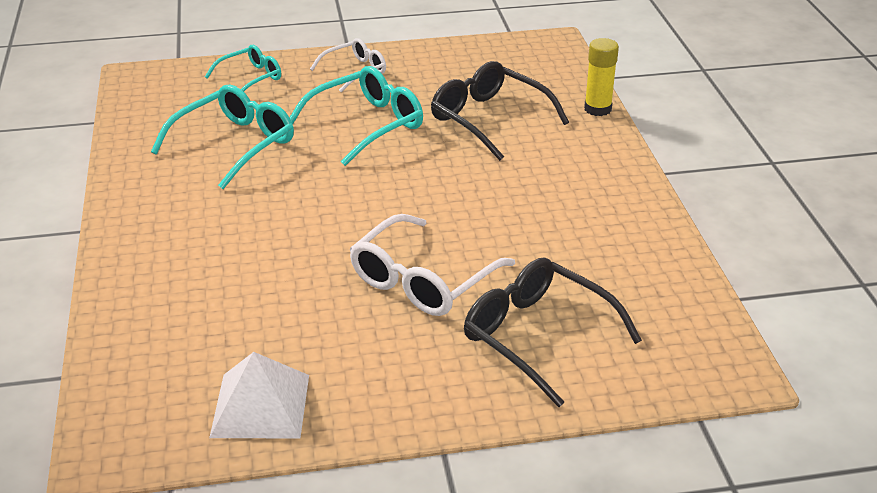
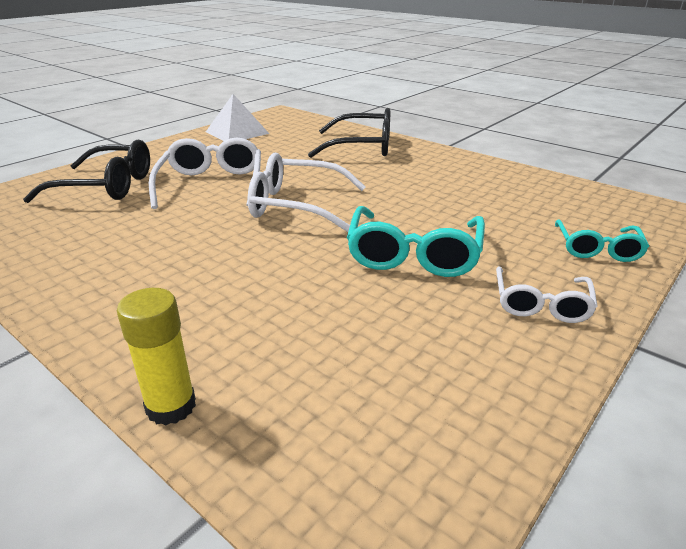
camera: 140 degrees right, 5 degrees down
turquoise glasses [151,84,294,189] -> none
black glasses [431,61,569,161] -> black glasses moved to [308,108,391,158]
none -> white glasses [248,152,366,232]

